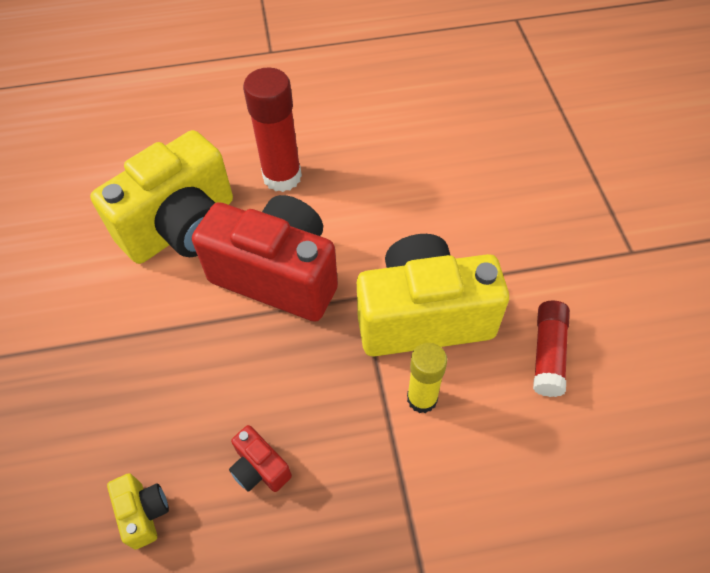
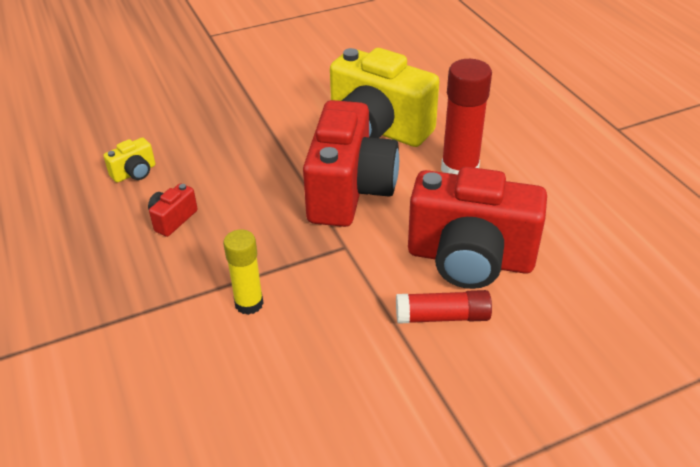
camera: 75 degrees right, 15 degrees down
yellow camera [357,234,509,357] -> none
red glue stick [533,301,570,397] -> red glue stick moved to [396,290,492,324]
none -> red camera [408,167,547,289]

